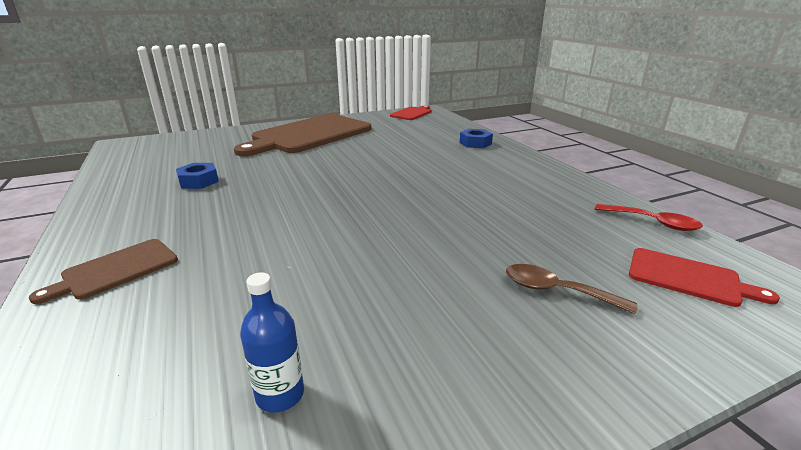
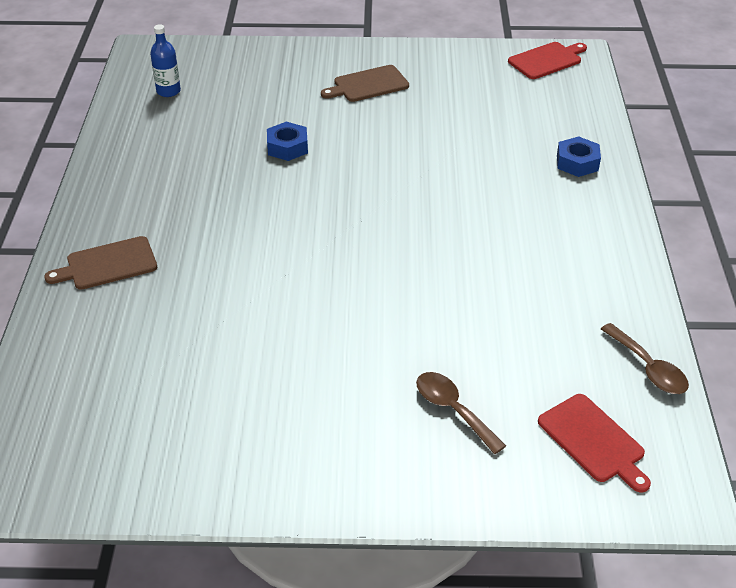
camera: 25 degrees right, 15 degrees up
blue nut [176,163,219,189] -> blue nut moved to [267,122,308,161]
brown cutting board [234,114,371,156] -> brown cutting board [321,65,409,102], size x0.45
blue bottle [240,272,304,413] -> blue bottle moved to [150,24,181,97]
red spoon [595,204,703,231] -> brown spoon [601,323,689,394]

